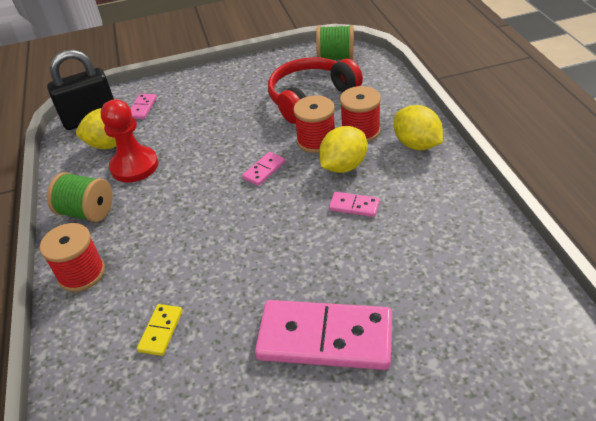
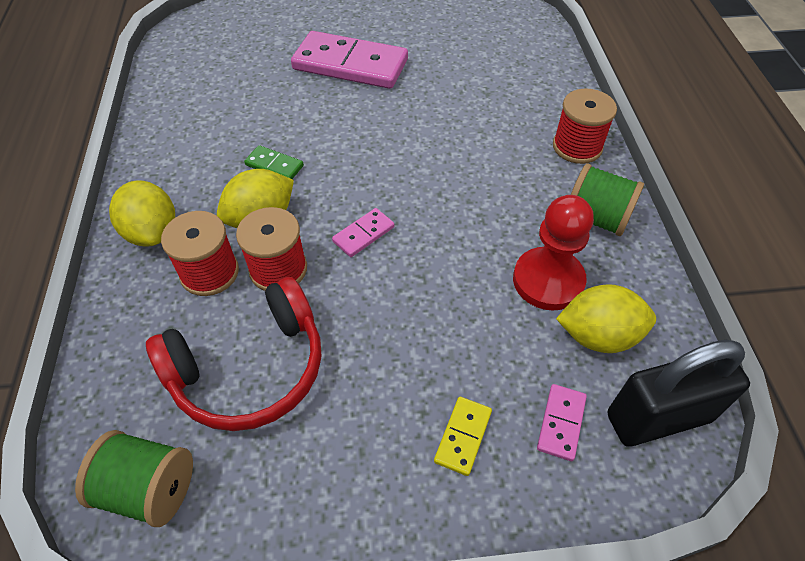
camera: 175 degrees left, 10 degrees up
yellow domino [137,304,183,356] -> yellow domino moved to [434,397,492,476]
pink domino [329,192,380,217] -> green domino [244,145,304,179]

